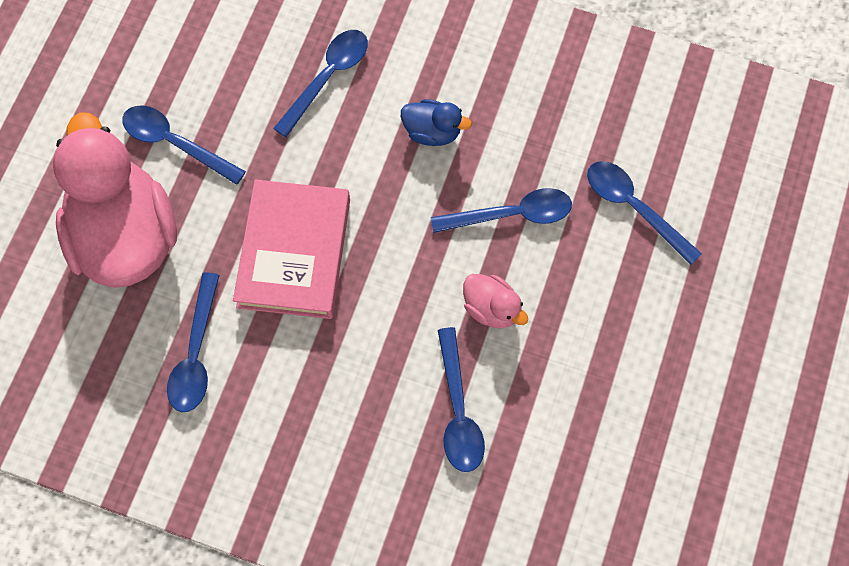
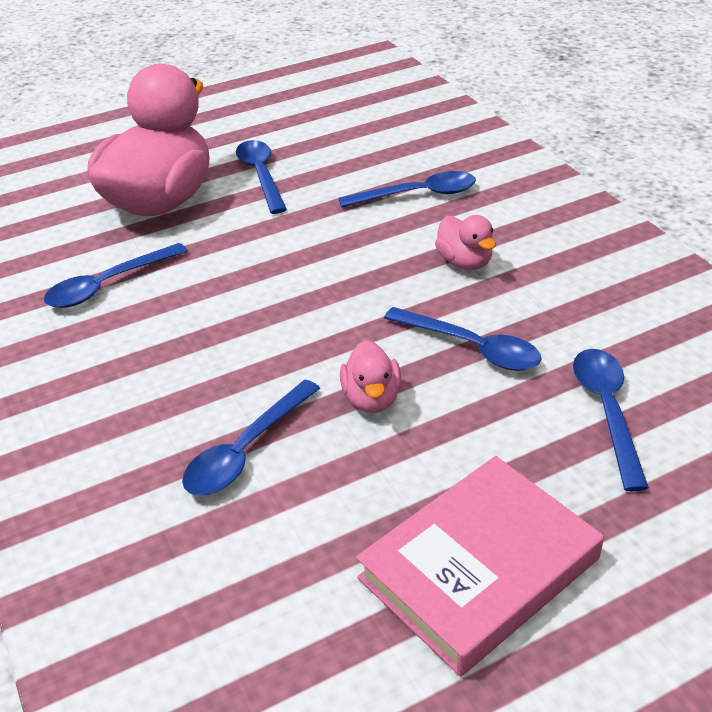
camera: 45 degrees right, 30 degrees down
pink book [233,180,350,319] -> pink book moved to [356,456,604,676]
blue duck [401,99,472,146] -> pink duck [435,215,496,270]

